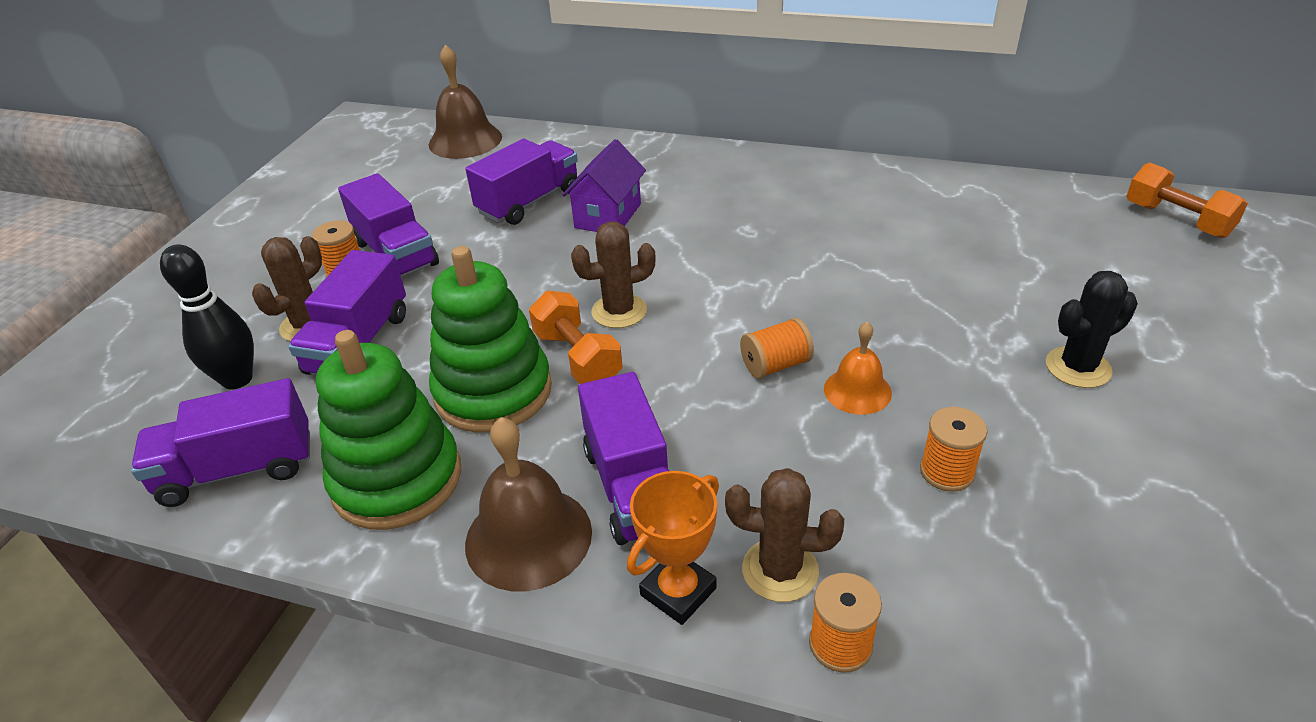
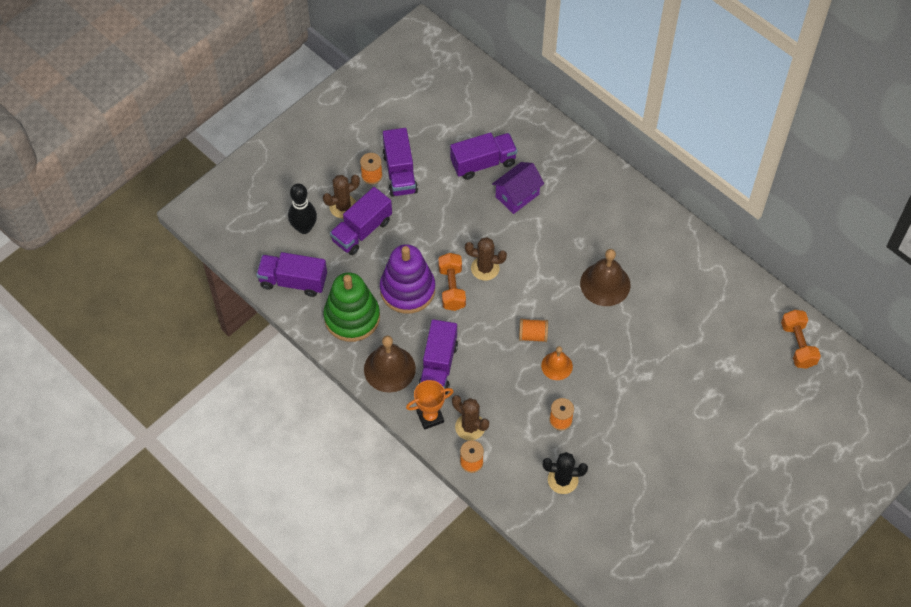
camera: 25 degrees right, 20 degrees up
brown bell [429,44,502,159] -> brown bell moved to [580,249,631,306]
green stacking toy [429,246,552,433] -> purple stacking toy [380,244,435,314]
black cactus [1046,271,1138,388] -> black cactus moved to [543,452,588,494]

